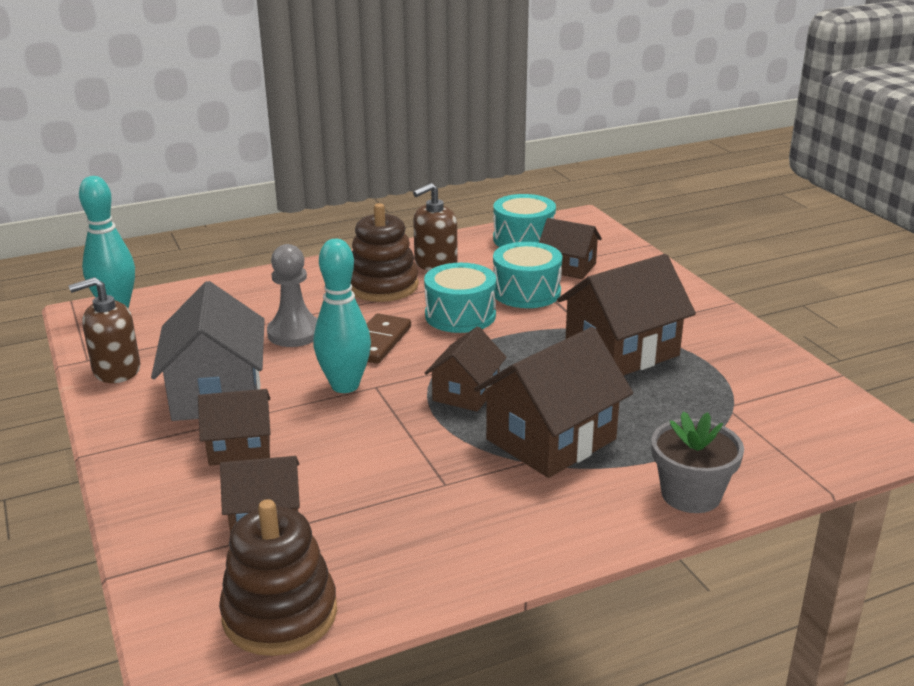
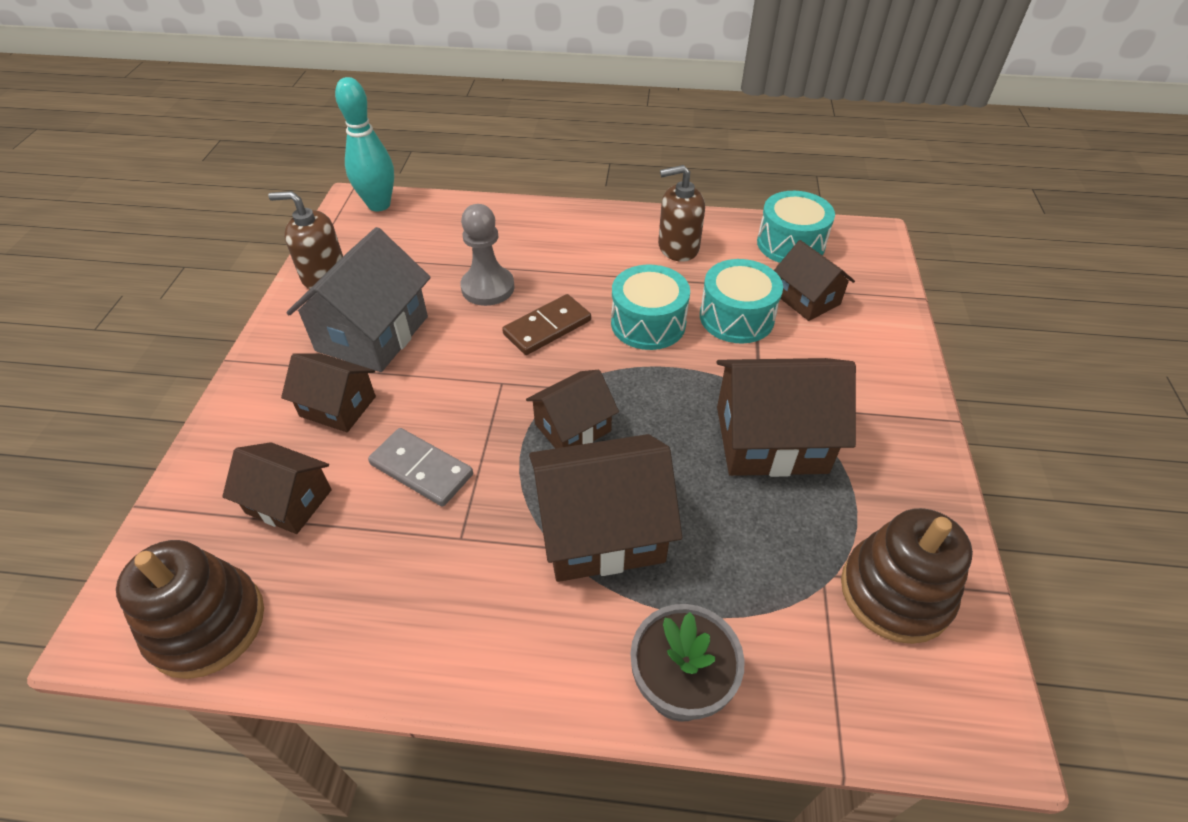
camera: 30 degrees right, 20 degrees up
turquoise bowling pin [314,239,371,393] -> none
brown stacking toy [351,203,419,302] -> brown stacking toy moved to [841,508,973,644]
none -> grey domino [368,428,473,507]

